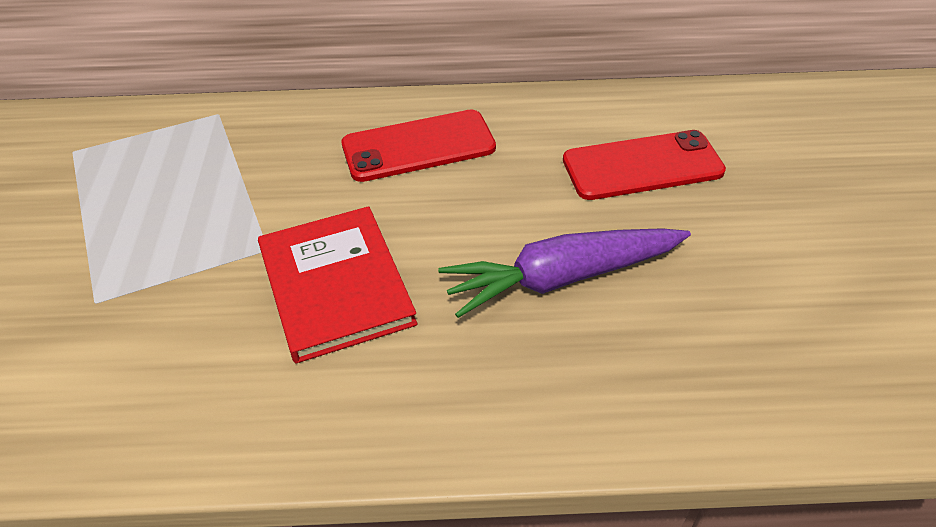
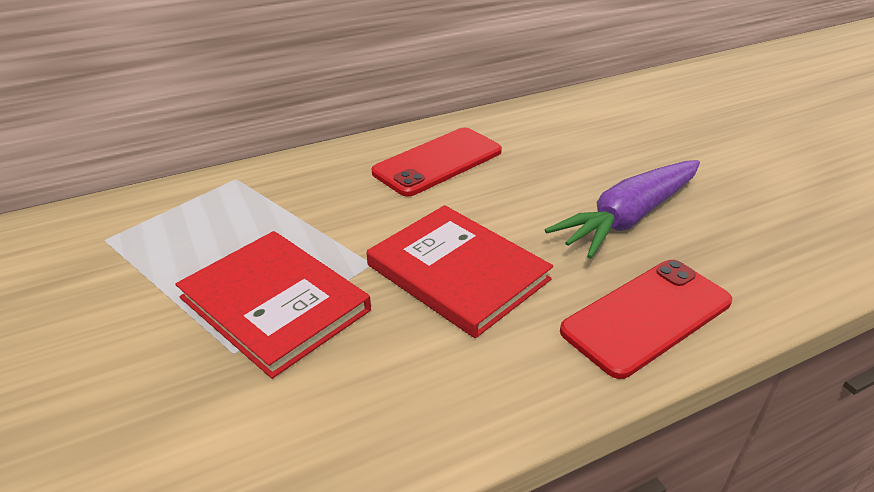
camera: 25 degrees left, 10 degrees down
red phone [563,130,726,200] -> red phone moved to [560,260,732,379]
none -> red book [175,231,371,379]

